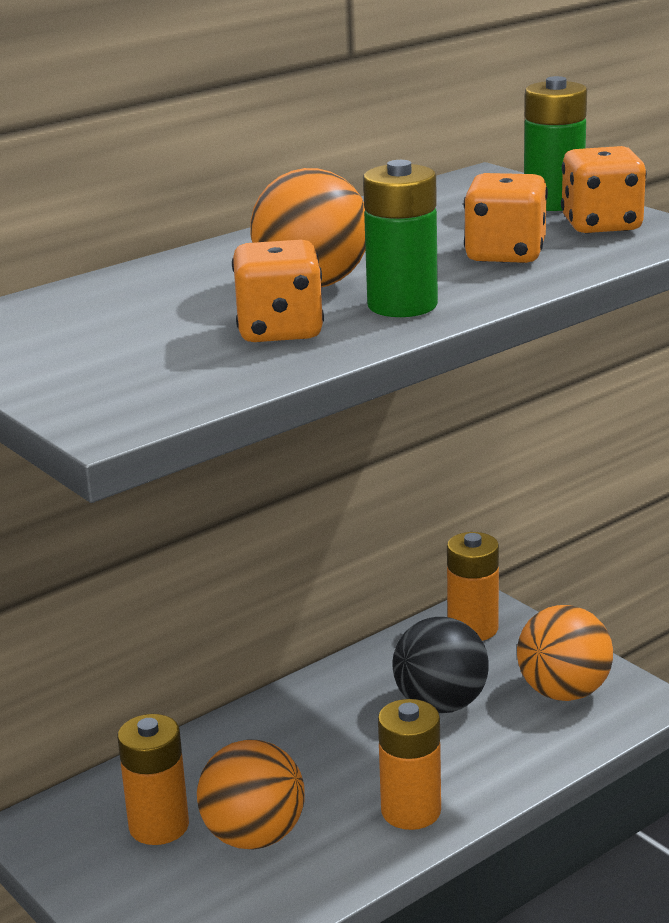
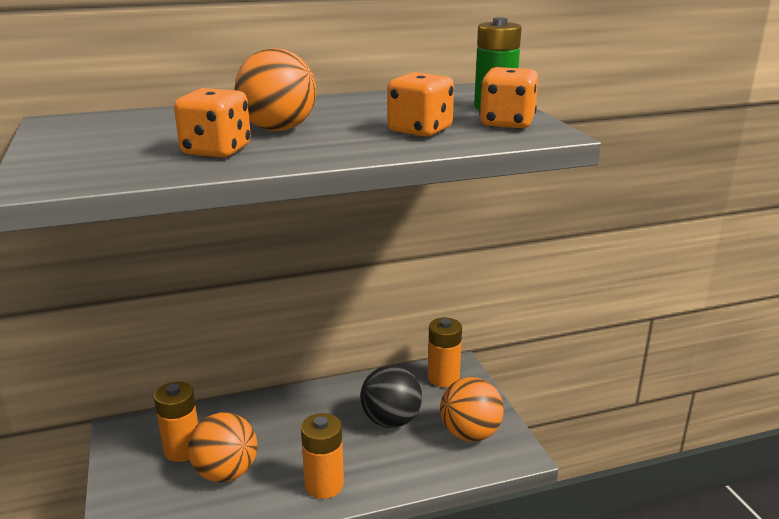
camera: 20 degrees right, 0 degrees up
green battery [363,160,438,317] -> none

